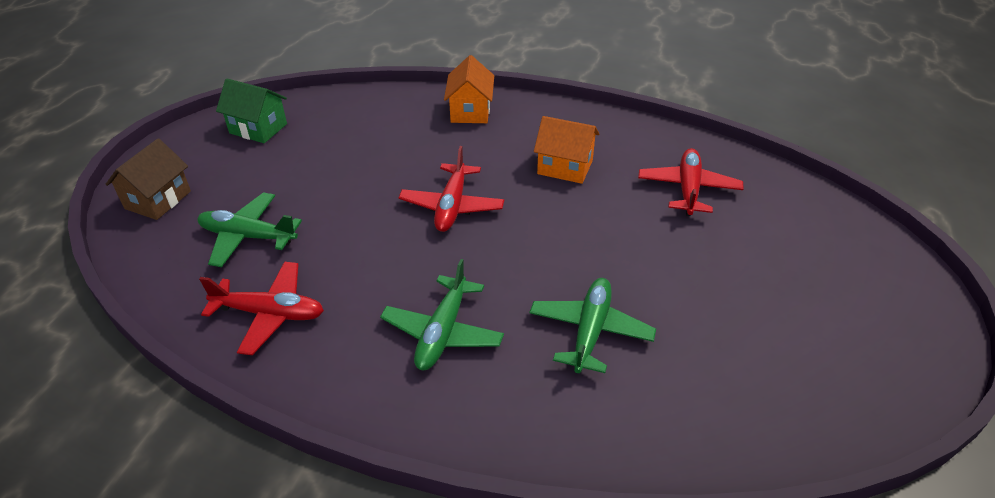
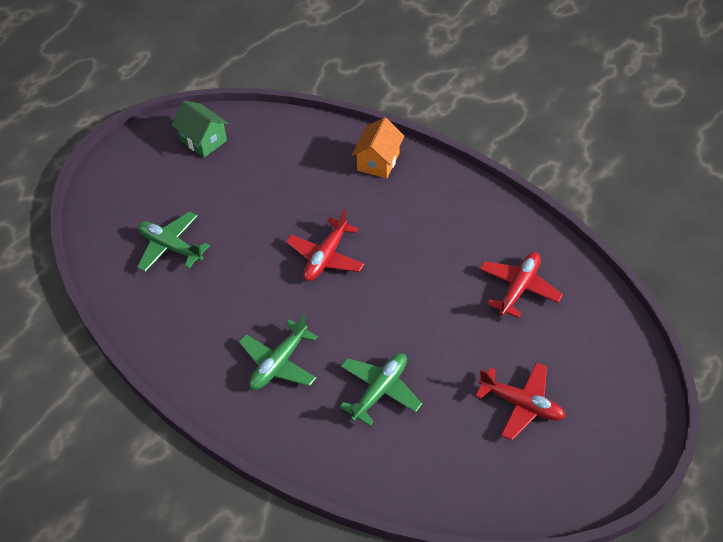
camera: 20 degrees right, 10 degrees up
brown house [106,139,191,220] -> none
red plane [199,262,324,355] -> red plane moved to [475,362,565,440]
orange house [534,116,600,184] -> none

